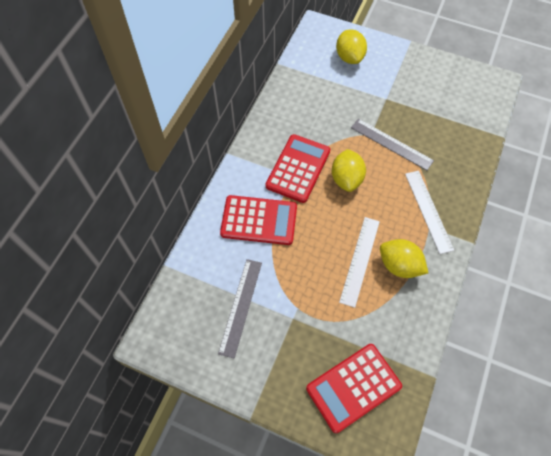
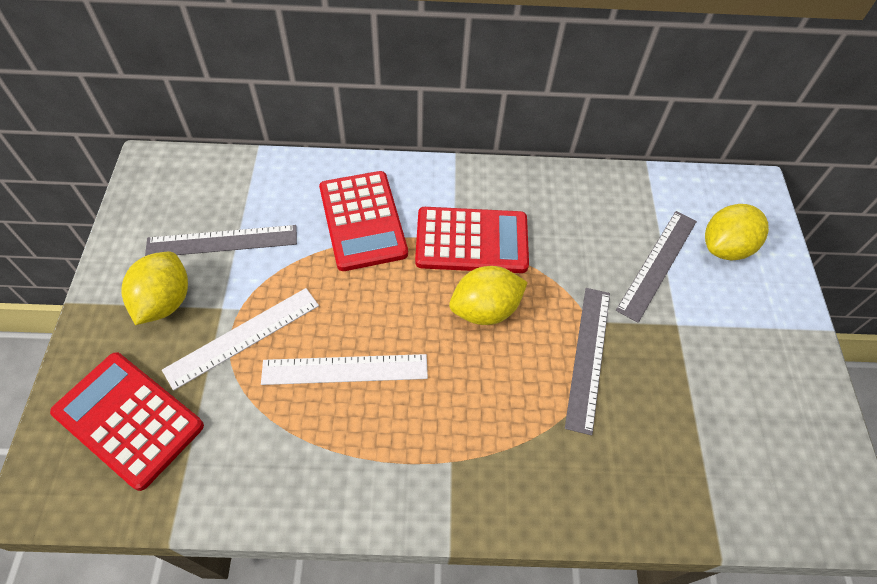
camera: 65 degrees right, 5 degrees down
yellow lemon [380,239,428,278] -> yellow lemon moved to [121,252,188,325]
white ruler [405,171,454,254] -> white ruler moved to [162,288,319,391]
none -> grey ruler [616,211,697,323]

